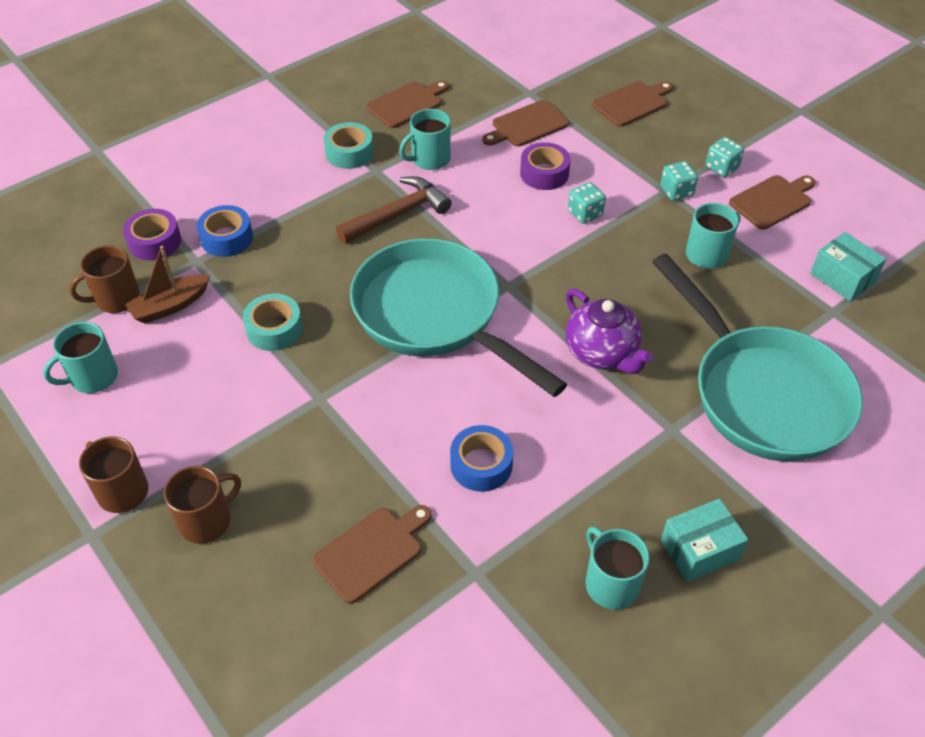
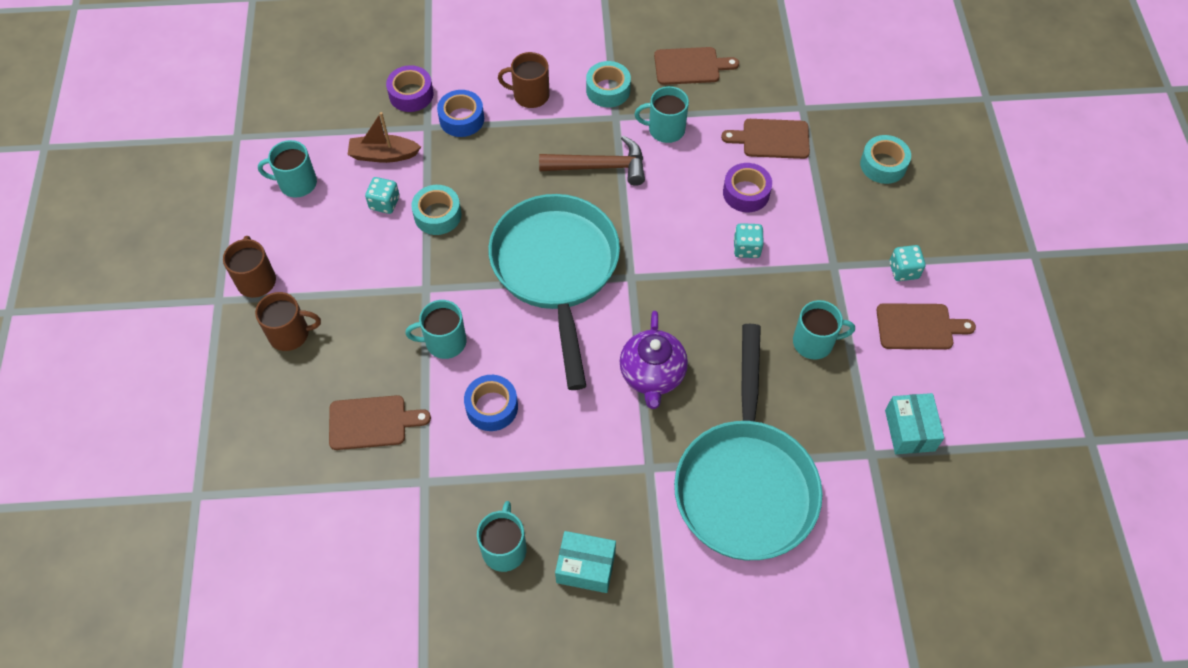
camera: 35 degrees right, 10 degrees up
brown mug [69,245,140,313] -> brown mug moved to [498,52,549,108]
brown cutting board [592,81,673,127] -> turquoise tape [860,135,911,184]
turquoise dice [660,161,698,201] -> turquoise dice moved to [365,177,400,214]
none -> turquoise mug [405,300,467,359]

